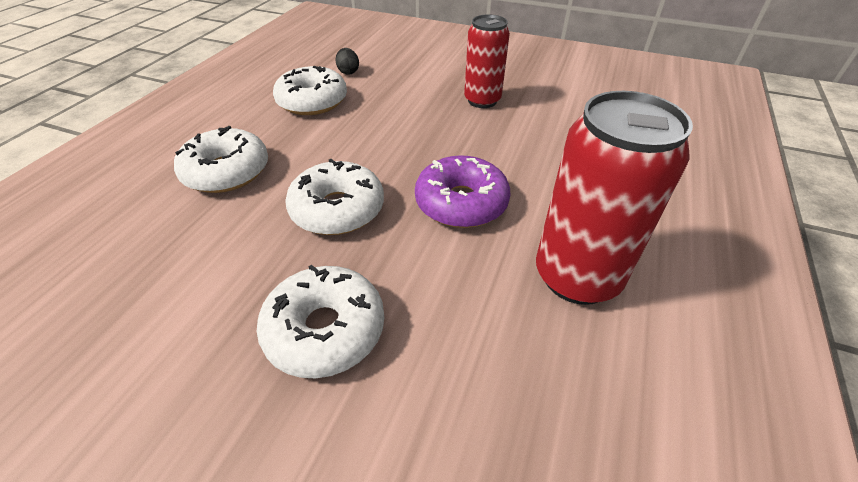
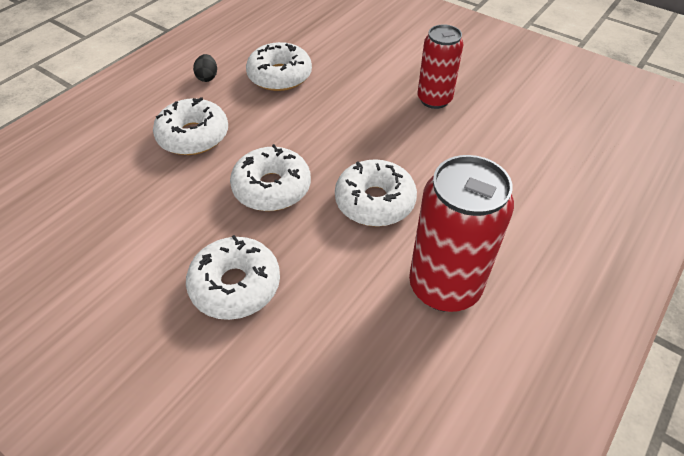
camera: 15 degrees right, 5 degrees up
black egg [335,48,359,75] -> black egg moved to [193,54,217,82]
purple donut [415,155,510,228] -> white donut [335,159,417,227]

